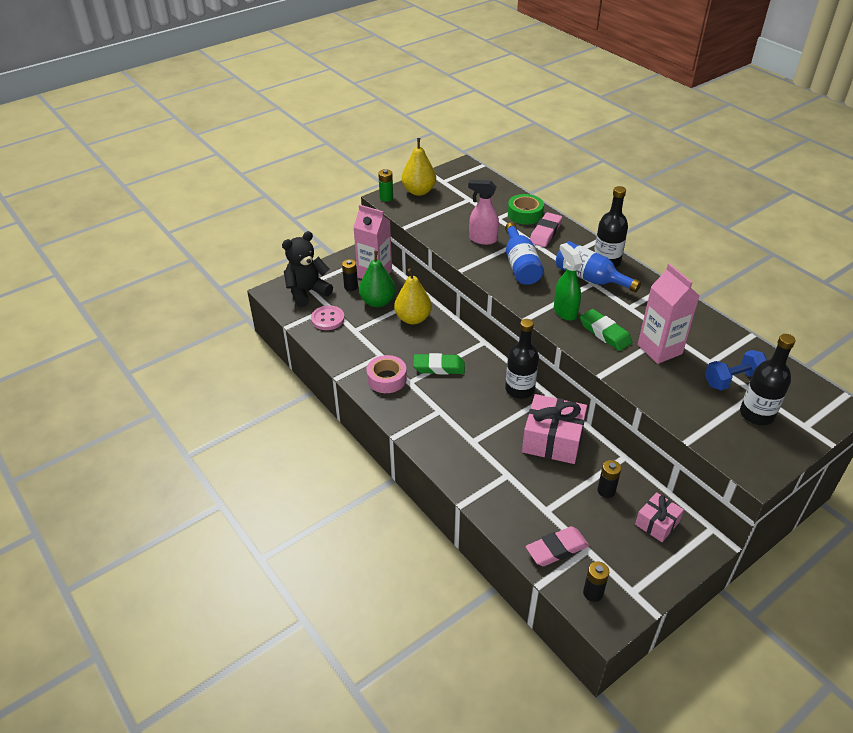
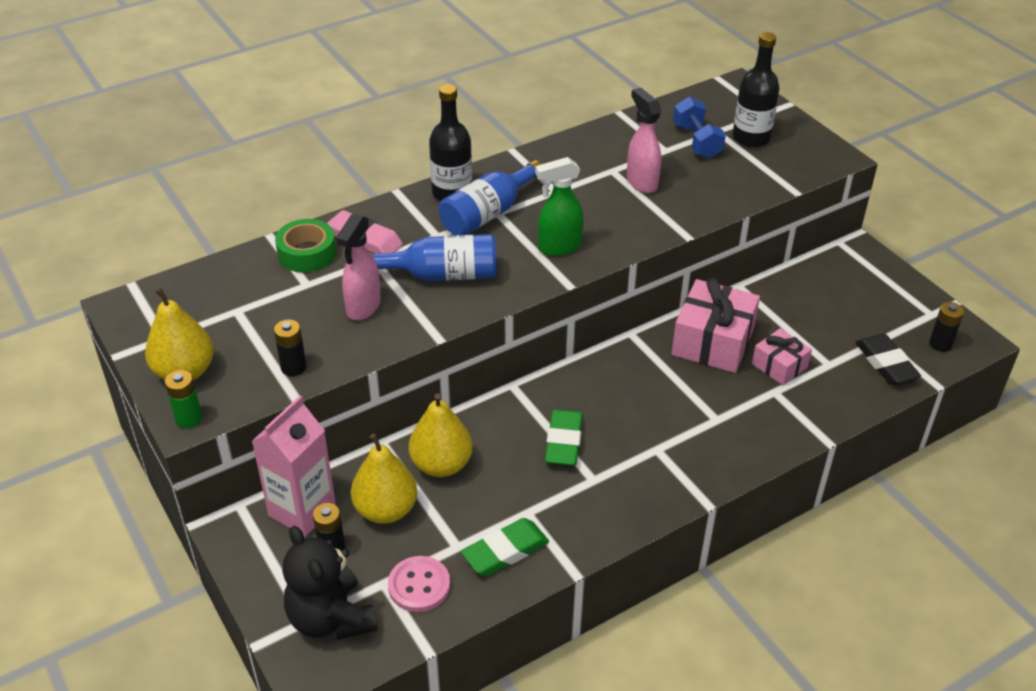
camera: 85 degrees left, 0 degrees up
green pear [359,251,396,307] -> yellow pear [351,434,417,524]
pink tape [367,355,407,393] -> none
black bottle [505,319,539,399] -> none
pink eraser [526,526,589,566] -> black eraser [855,334,921,385]
green eraser [580,309,632,351] -> green eraser moved to [461,518,549,576]
black battery [597,460,621,498] -> black battery moved to [274,320,307,376]
pink gift [635,492,684,542] -> pink gift moved to [752,328,812,385]
pink carton [638,263,699,364] -> pink spray bottle [627,88,661,193]

